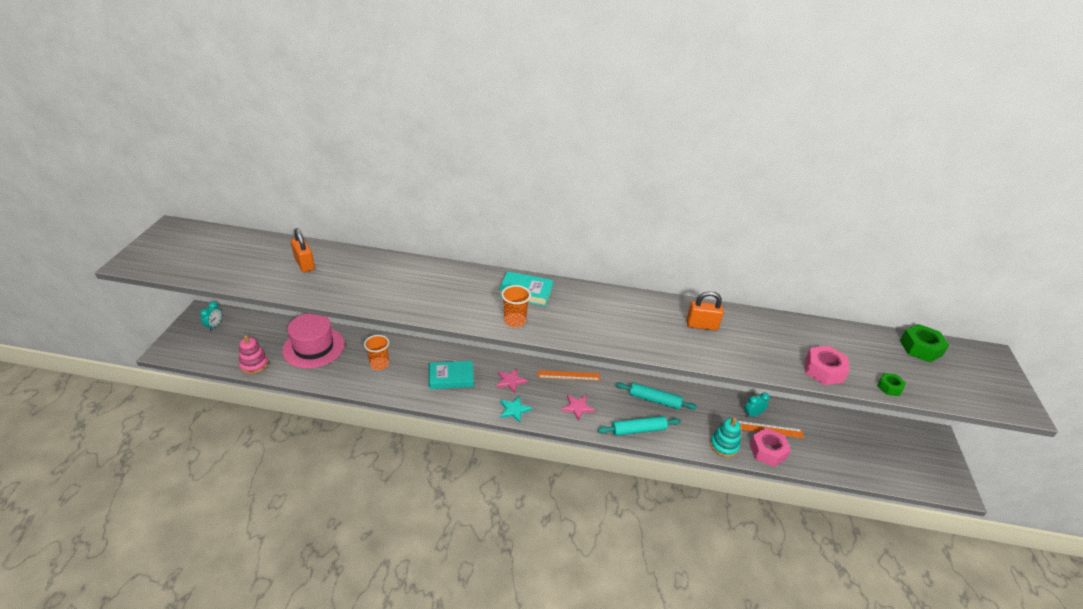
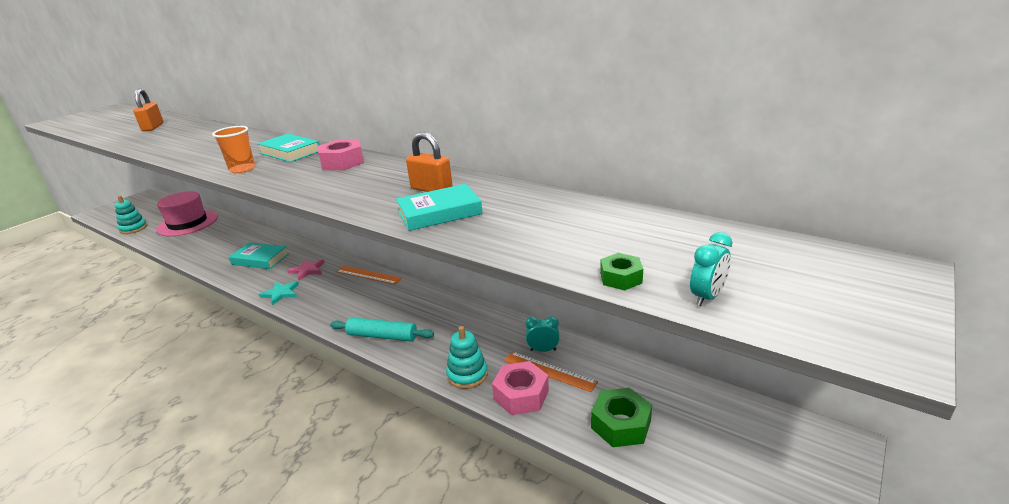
camera: 30 degrees right, 10 degrees down
turquoise clock [200,301,222,331] -> turquoise clock moved to [690,232,732,306]
pink stacking toy [239,335,269,374] -> turquoise stacking toy [115,196,147,234]
orange cup [364,335,389,370] -> none
pink star [561,394,595,421] -> none
turquoise rolling pin [616,382,697,410] -> none
pink nut [805,346,849,385] -> pink nut moved to [318,140,364,170]
green nut [900,324,949,362] -> green nut moved to [591,388,652,447]
none -> turquoise book [396,184,483,231]

